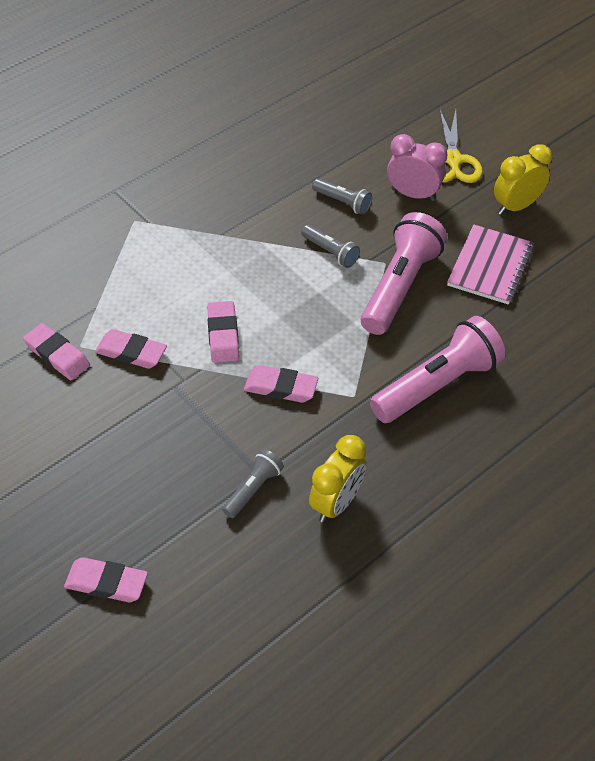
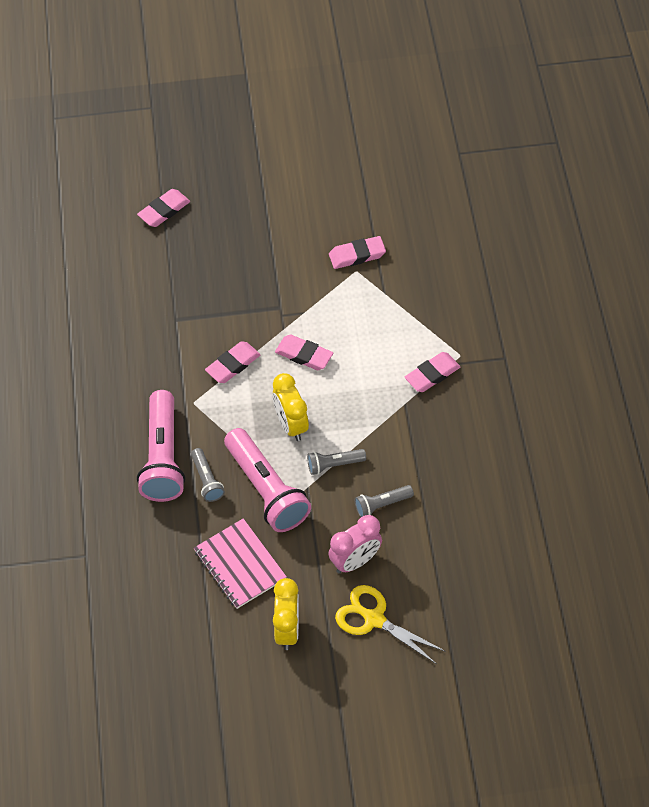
camera: 125 degrees right, 5 degrees up
pink eraser [95,329,167,369] -> pink eraser moved to [404,352,460,392]
grey flashlight [222,449,284,518] -> grey flashlight moved to [191,448,225,502]
yellow clock [309,435,366,523] -> yellow clock moved to [272,373,309,441]

